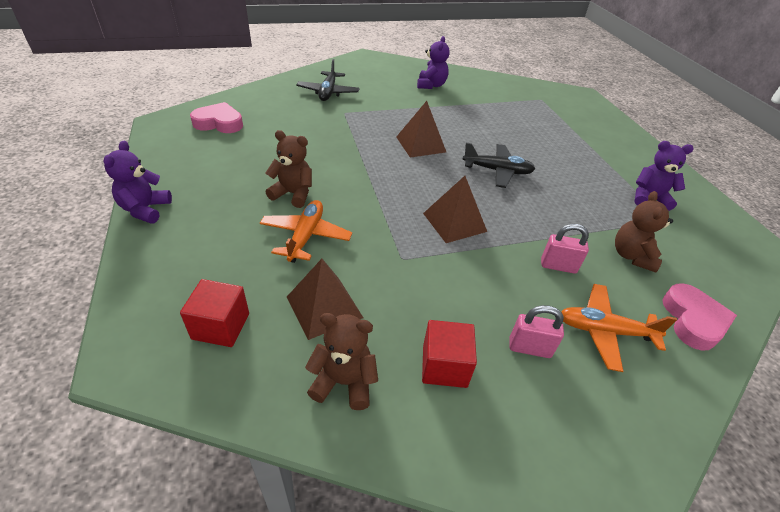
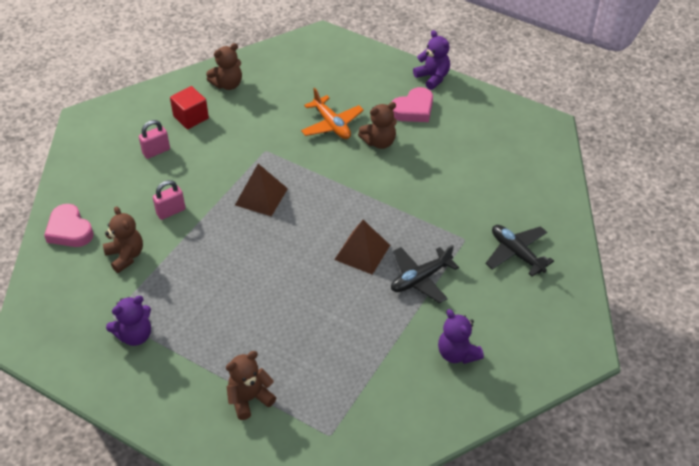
camera: 140 degrees right, 5 degrees up
red cube [180,279,249,347] -> none
pink heart [190,102,243,133] -> pink heart moved to [392,87,433,122]
brown pyramid [287,259,363,340] -> none
black plane [462,143,535,188] -> black plane moved to [391,245,459,303]
orange plane [561,284,677,372] -> none
none -> brown teddy bear [226,351,277,420]

